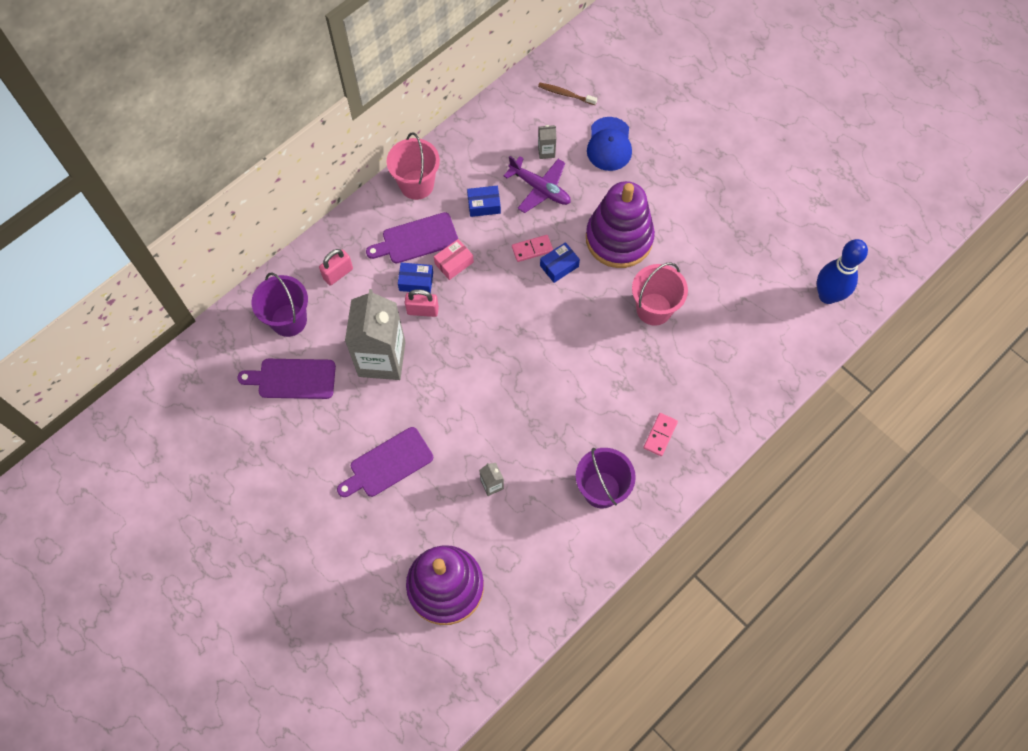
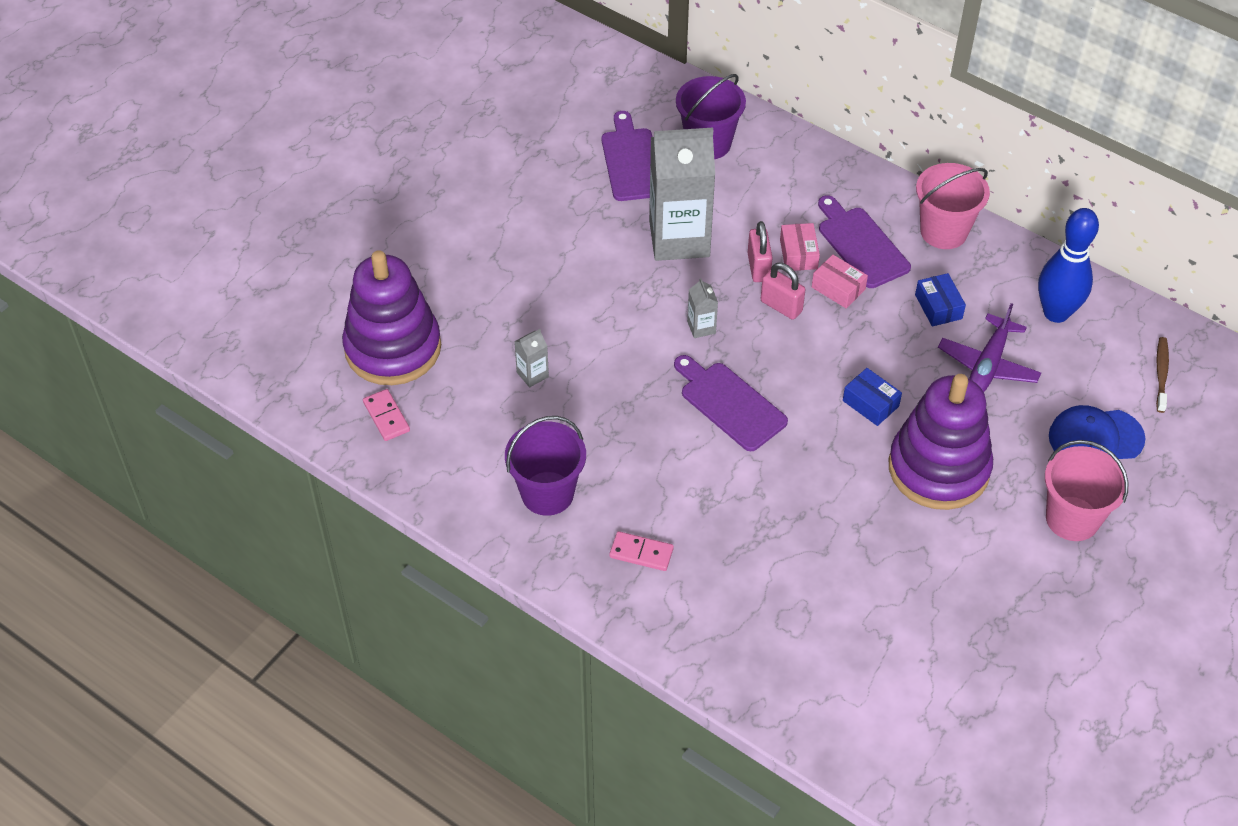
camera: 80 degrees right, 15 degrees down
pink padlock [319,249,353,286] -> pink padlock moved to [760,263,805,320]
purple cutting board [337,427,433,497] -> purple cutting board moved to [674,355,788,451]
blue box [398,263,433,293] -> pink box [780,223,820,271]
pink domino [512,235,553,262] -> pink domino moved to [363,389,410,441]
grey carton [538,125,556,159] -> grey carton moved to [687,278,718,338]
pink bucket [632,262,688,326] -> pink bucket moved to [1045,440,1129,541]
blue bowling pin [817,239,868,304] -> blue bowling pin moved to [1038,208,1099,323]

